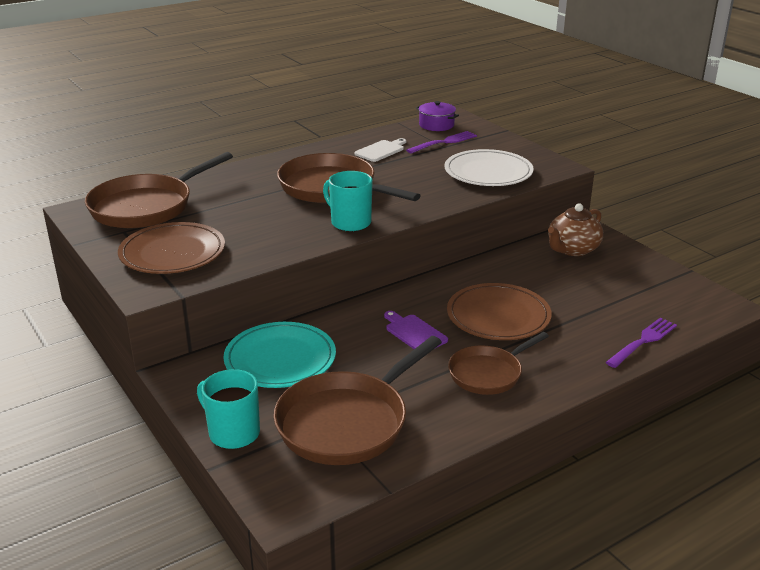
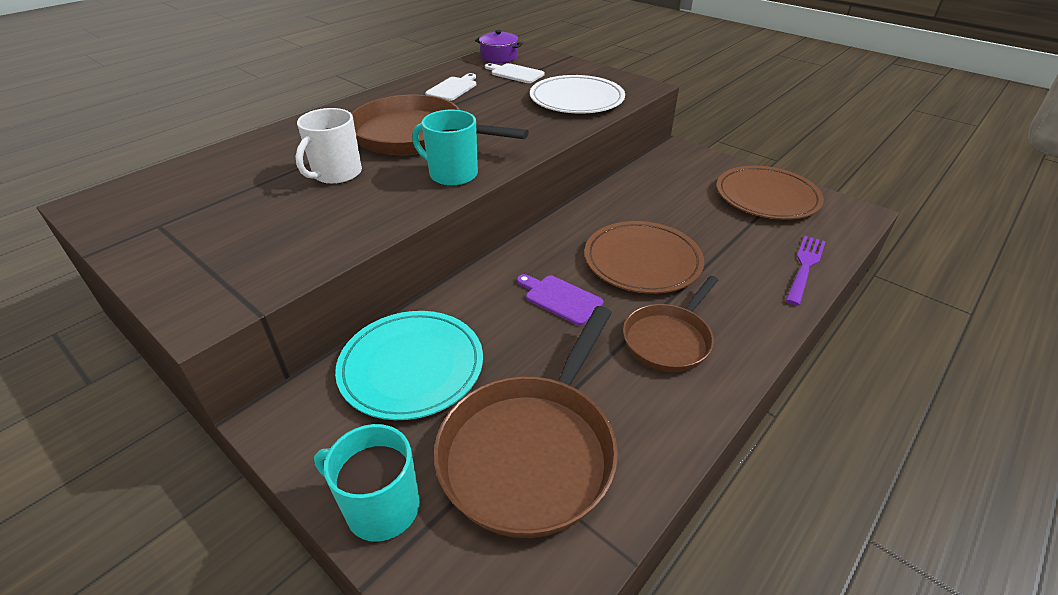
camera: 15 degrees left, 10 degrees up
brown pan [85,152,233,228] -> none
brown plate [118,222,225,274] -> brown plate moved to [717,166,824,220]
purple fork [406,131,477,154] -> white cutting board [485,63,545,83]
brown teapot [548,203,603,256] -> none
none -> white mug [295,108,362,184]

